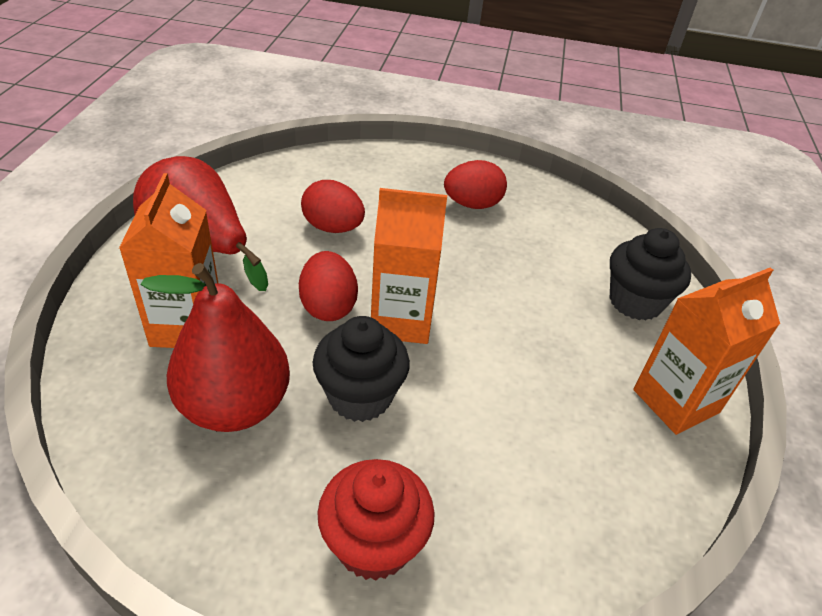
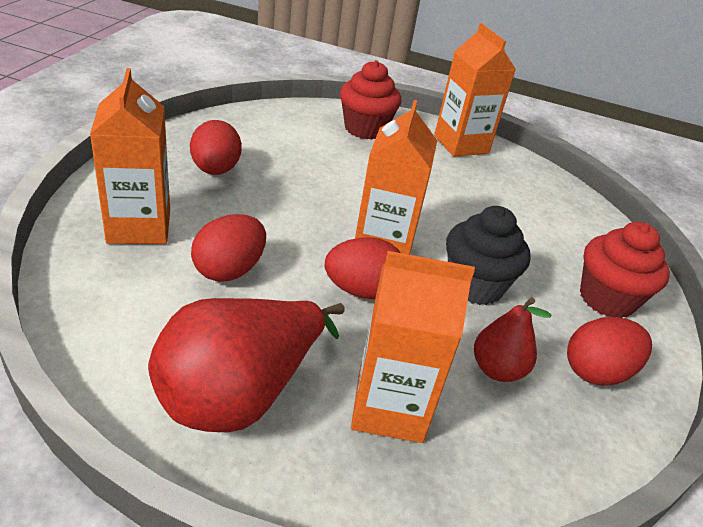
camera: 85 degrees left, 5 degrees down
red pear [141,263,290,432] -> red pear [474,298,551,382], size x0.54
black cupcake [610,228,691,320] -> red cupcake [340,60,401,140]
none -> orange carton [90,68,170,244]
none -> red egg [567,317,652,386]

